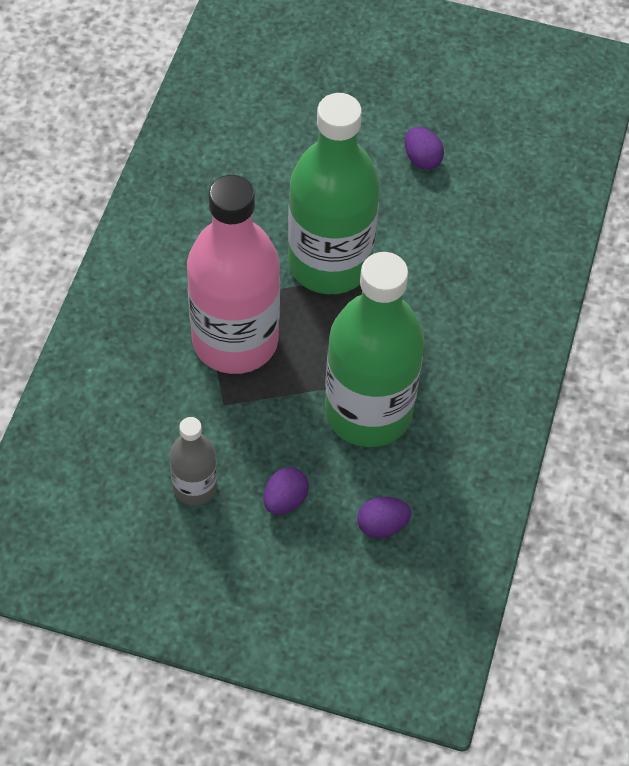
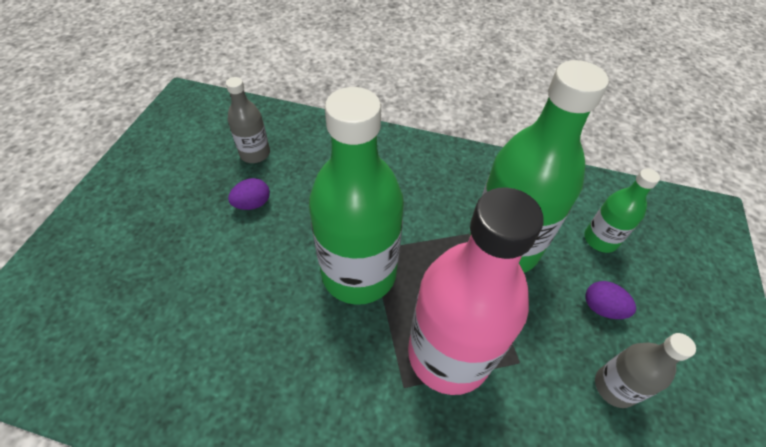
camera: 90 degrees left, 5 degrees down
purple egg [357,497,411,538] -> green bottle [584,169,660,253]
none -> grey bottle [226,77,270,163]

